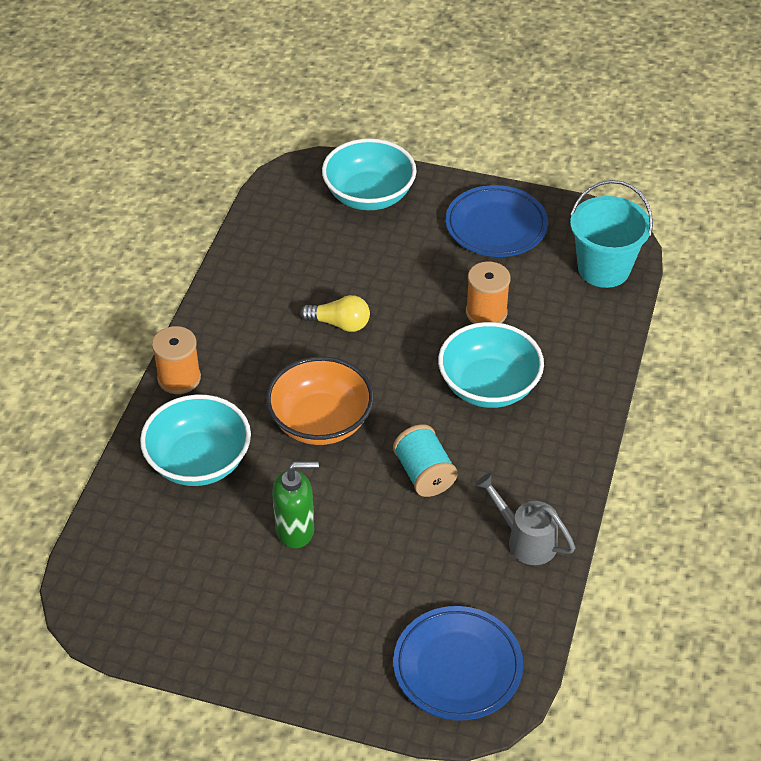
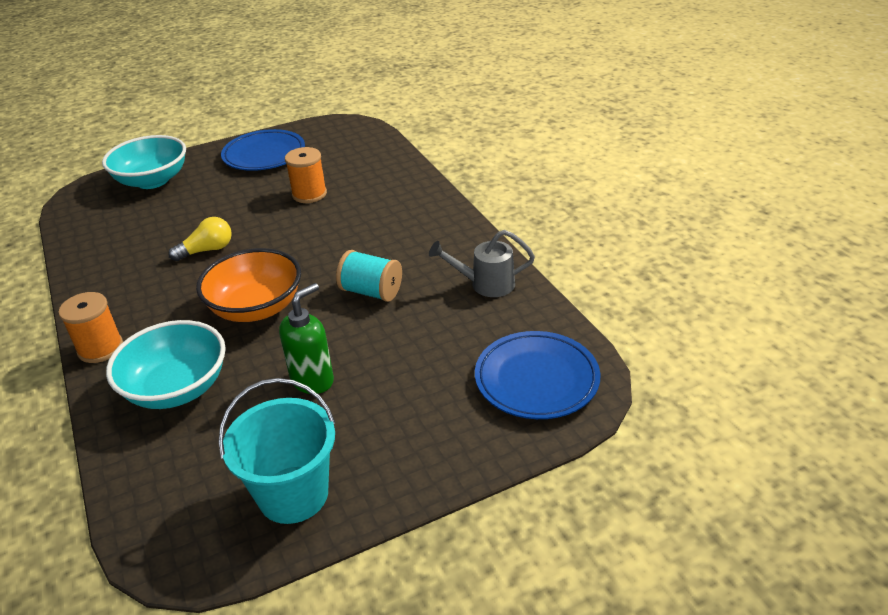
camera: 40 degrees left, 10 degrees down
turquoise bowl [438,322,544,408] -> none
turquoise bucket [570,180,653,288] -> turquoise bucket moved to [218,378,335,524]

